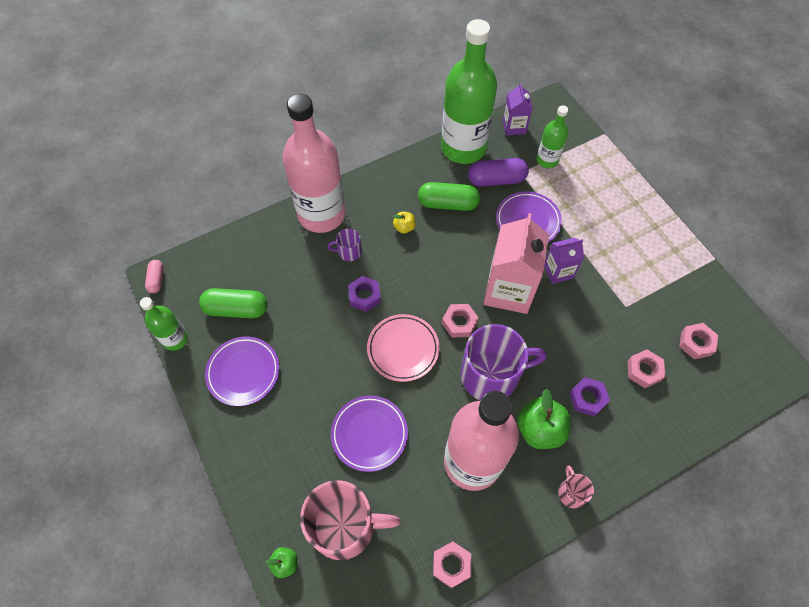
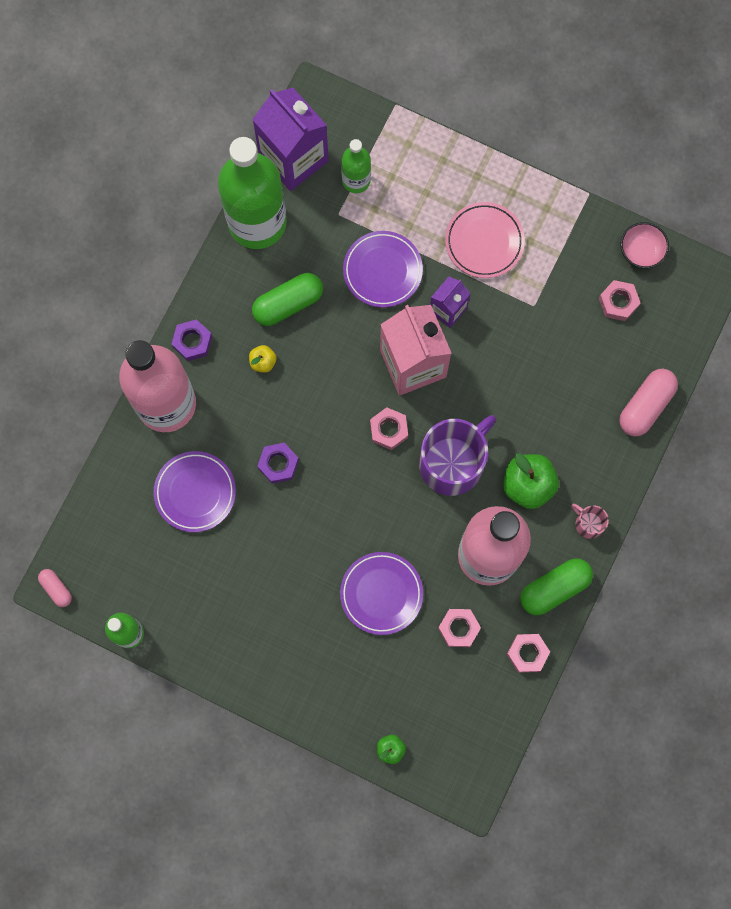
camera: 35 degrees left, 15 degrees up
green capsule [199,288,268,318] -> green capsule moved to [520,558,593,615]
purple plate [205,337,279,406] -> purple plate moved to [154,451,236,532]
pink mug [300,480,400,560] -> none
purple mug [327,228,362,261] -> none
pink plate [367,314,439,382] -> pink plate moved to [445,202,525,278]
purple capsule [468,158,529,187] -> none
purple carton [503,83,533,136] -> purple carton [252,88,329,191], size x1.87
purple nut [569,377,610,417] -> purple nut moved to [172,319,212,361]
pink nut [627,350,665,388] -> pink nut moved to [438,609,481,647]
none -> pink capsule [619,369,678,437]
none -> pink bowl [620,222,669,269]

